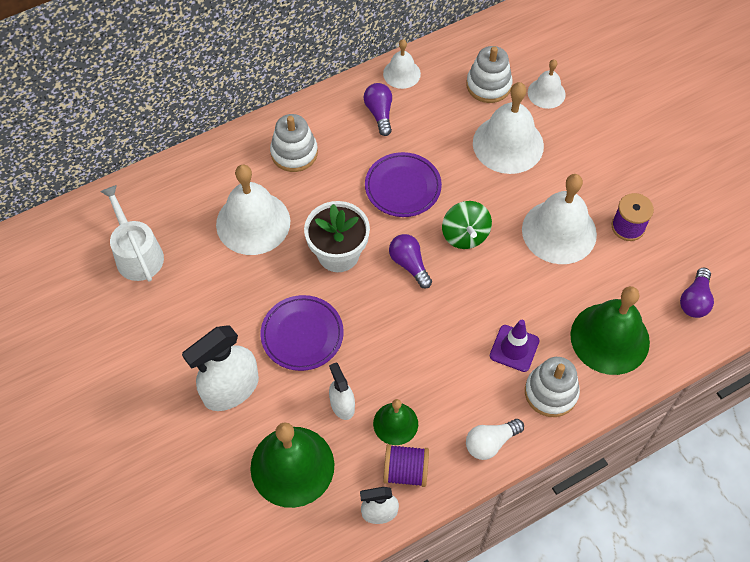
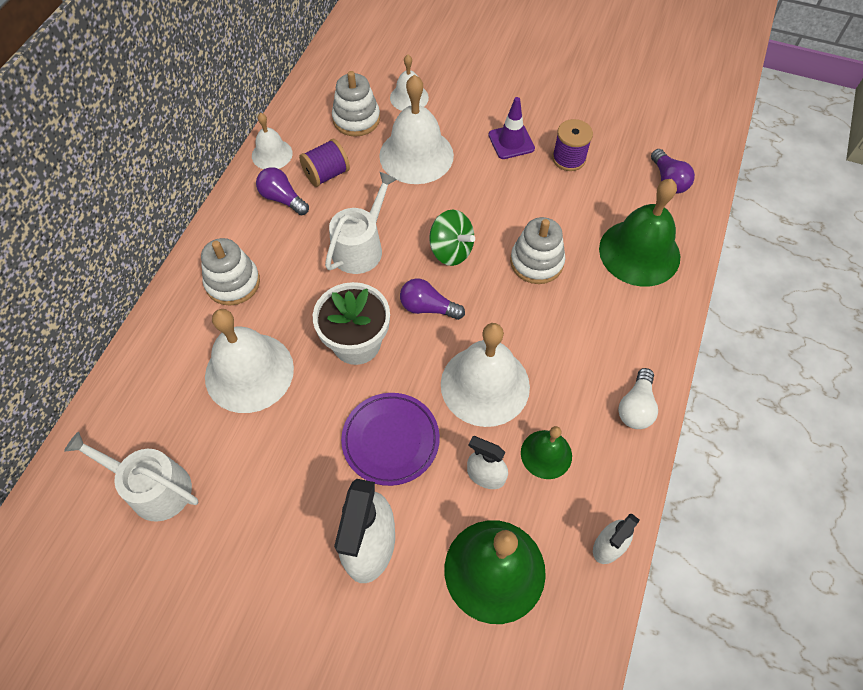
camera: 40 degrees left, 0 degrees up
purple plate [365,152,442,217] -> white watering can [325,172,397,274]
purple spool [383,444,429,487] -> purple spool moved to [299,139,350,187]
purple traffic cone [490,320,539,372] -> purple traffic cone moved to [488,97,535,159]
white bell [522,174,597,264] -> white bell moved to [441,323,530,427]
white stacking toy [525,357,580,417] -> white stacking toy moved to [510,217,565,284]

